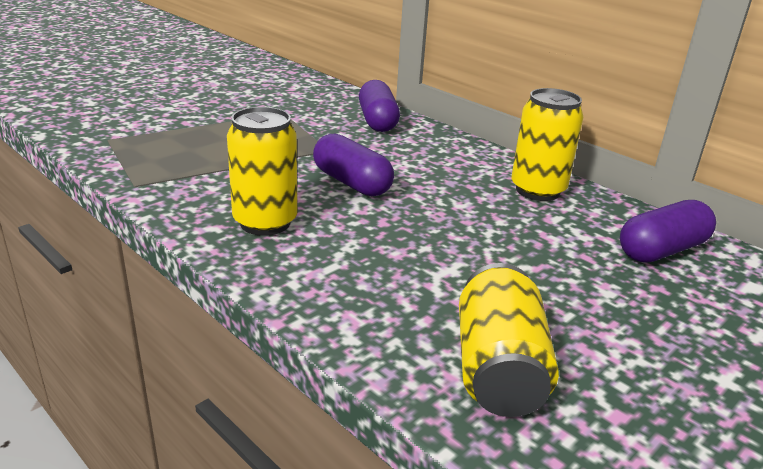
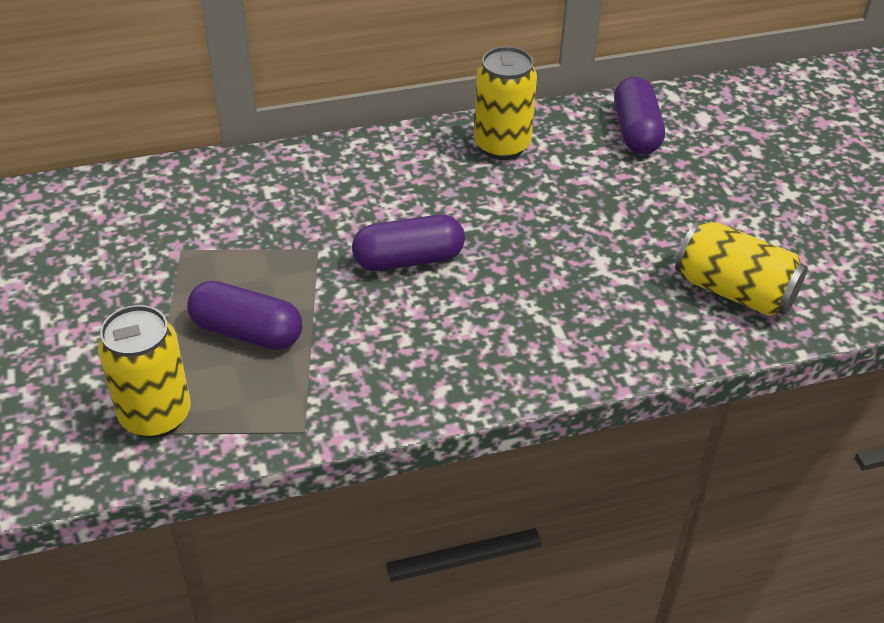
camera: 60 degrees left, 15 degrees up
yellow can [227,107,297,236] -> yellow can moved to [98,305,191,438]
purple capsule [359,80,400,132] -> purple capsule moved to [187,281,302,350]

